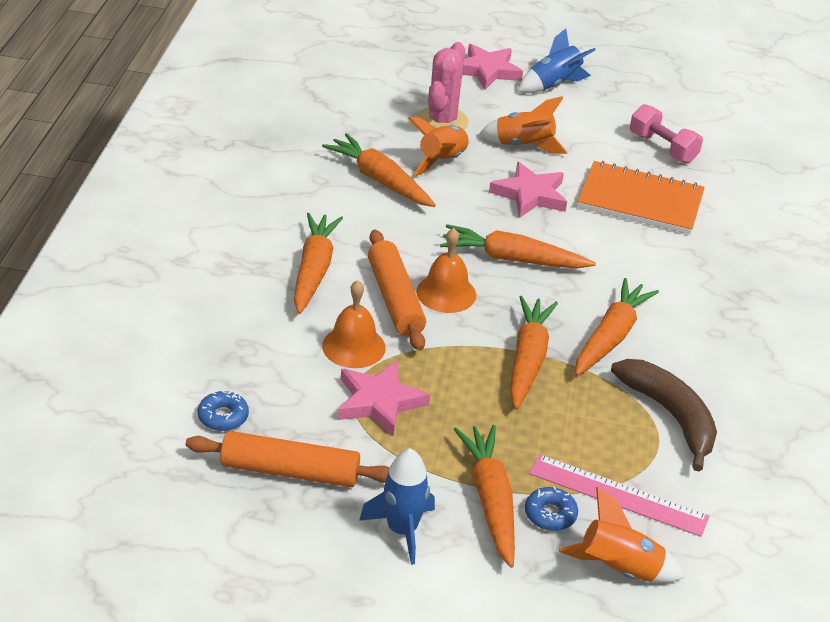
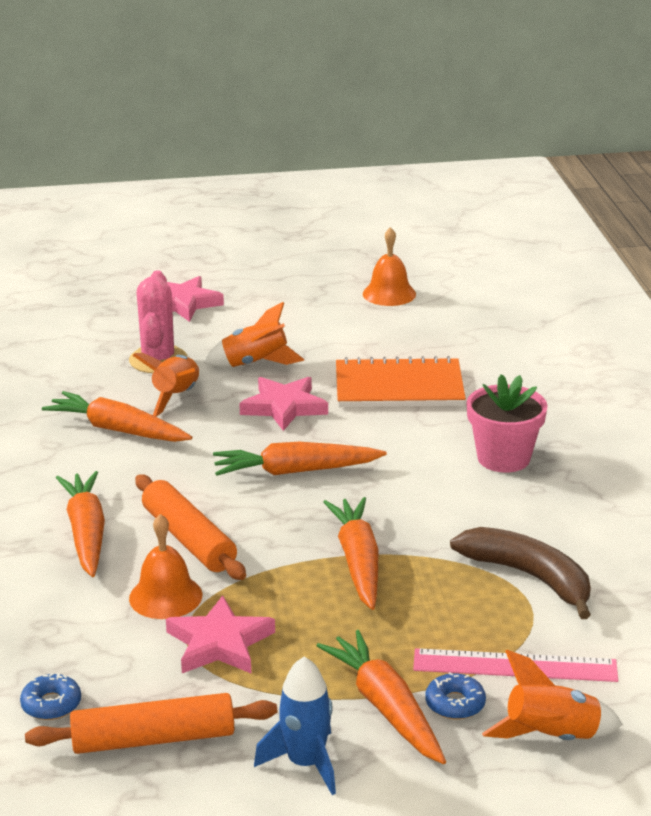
camera: 15 degrees left, 10 degrees down
orange bell [416,228,476,313] -> orange bell moved to [363,227,416,306]
blue rocket [518,29,596,93] -> none
orange carrot [575,278,659,376] -> none
pink dumbbell [630,104,703,163] -> none
none -> pink flower pot [466,374,548,473]

